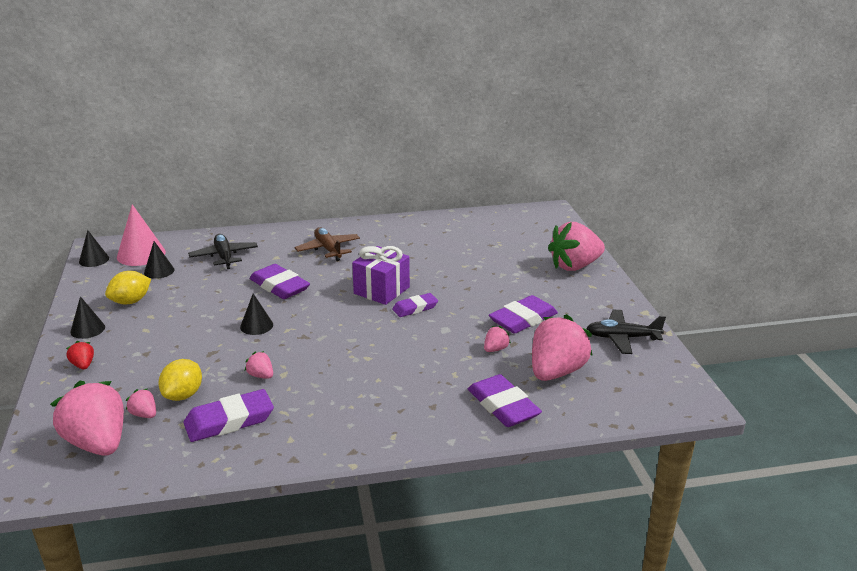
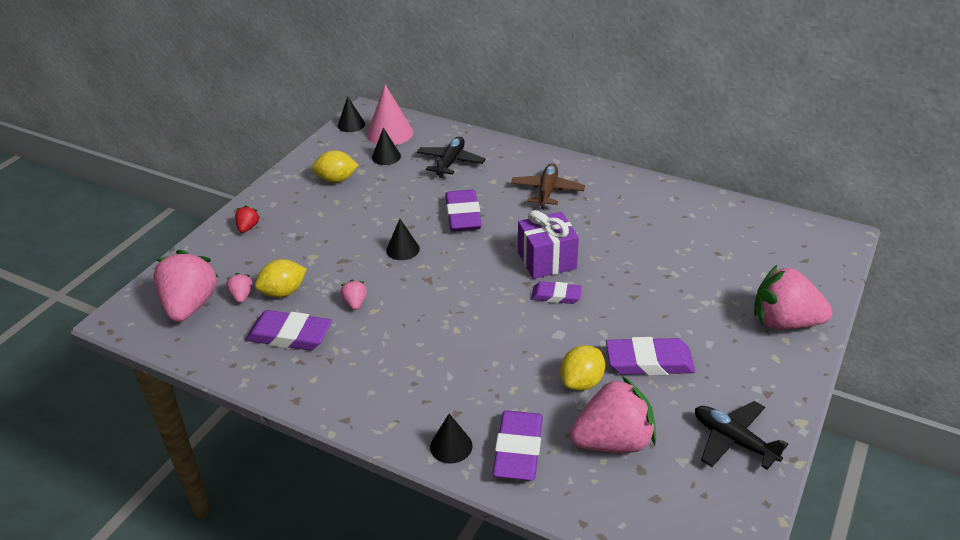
camera: 40 degrees right, 10 degrees up
black cone [70,296,105,339] -> black cone moved to [430,414,473,464]
pink strawberry [484,326,511,352] -> yellow lemon [560,345,605,391]

